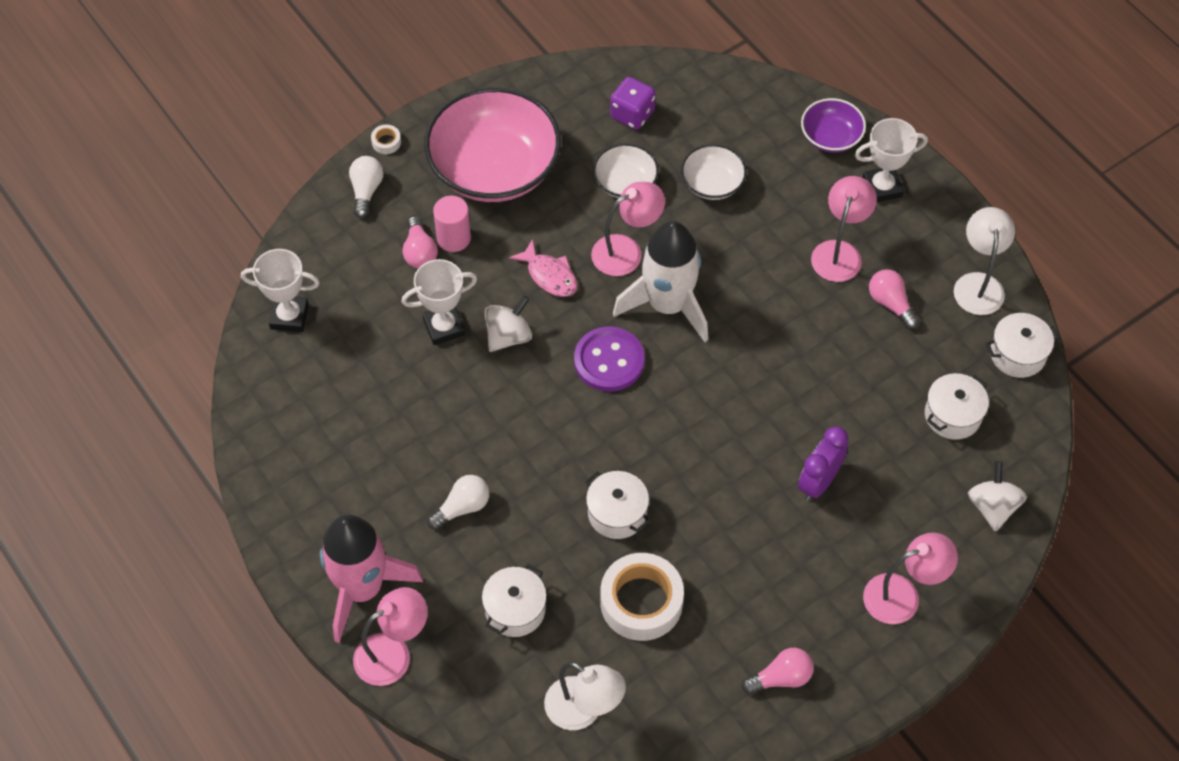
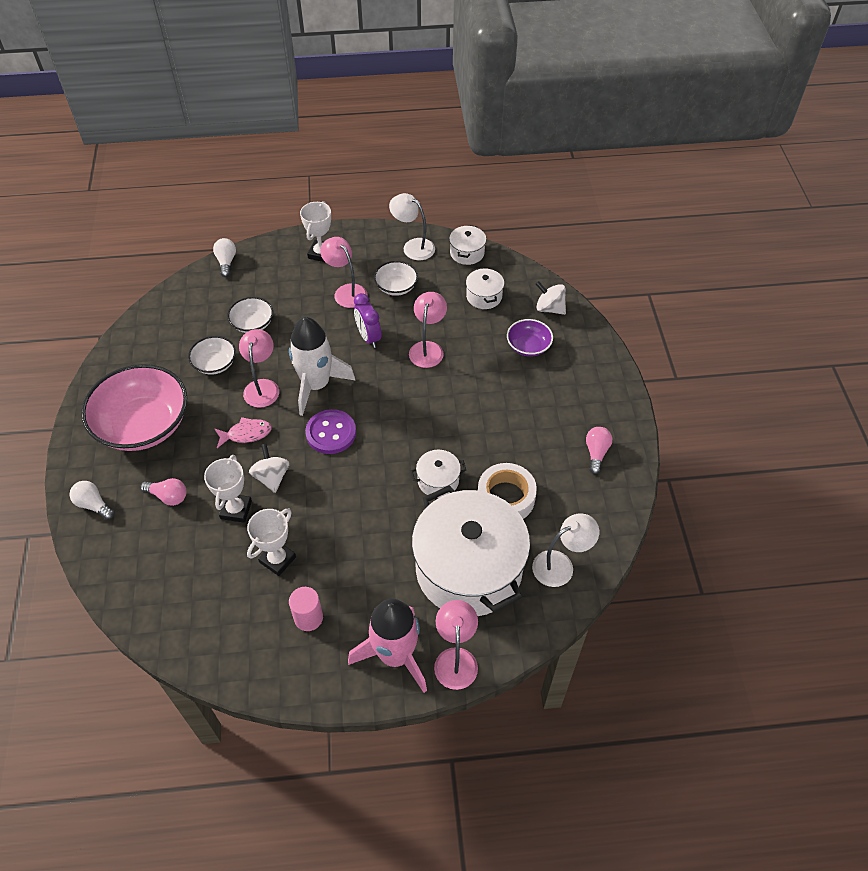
camera: 60 degrees left, 5 degrees down
white trophy [241,249,320,332] -> white trophy moved to [247,508,296,576]
white tape [371,125,401,154] -> none
white light bulb [427,475,489,530] -> white light bulb moved to [213,238,236,277]
pink cylinder [433,196,471,252] -> pink cylinder moved to [289,587,323,631]
white pot [482,564,547,637] -> white pot [412,485,530,616], size x2.40
purple dice [610,77,656,130] -> none
purple clock [798,426,849,501] -> purple clock moved to [354,293,381,348]
purple bowl [801,98,866,153] -> purple bowl moved to [507,319,553,357]
pink lamp [863,533,958,624] -> pink lamp moved to [409,292,447,368]
pink light bulb [869,269,919,329] -> white bowl [374,261,418,296]

